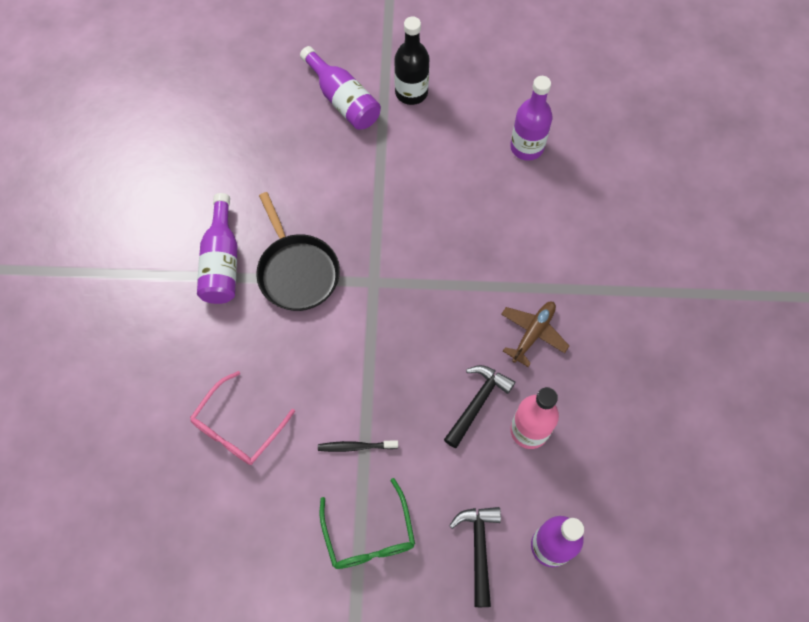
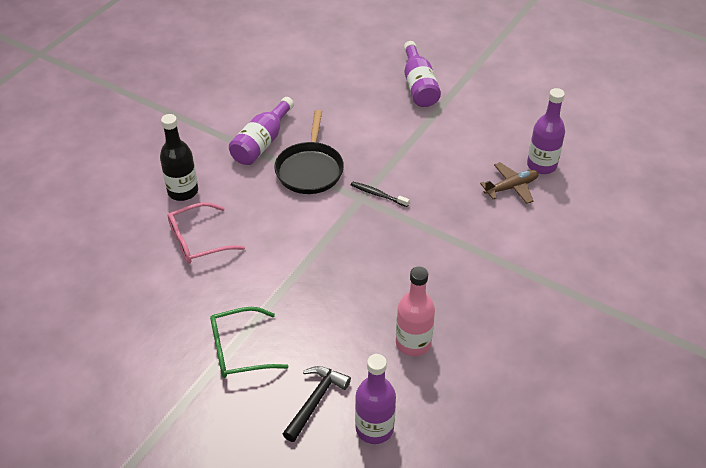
camera: 30 degrees right, 20 degrees down
black toothbrush [318,440,398,452] -> black toothbrush moved to [351,182,409,207]
green glasses [320,478,415,569] -> green glasses turned 60 degrees clockwise [210,307,289,378]
black bottle [394,16,430,105] -> black bottle moved to [160,114,198,201]
black hammer [444,365,515,448] -> none
brown plane [501,302,569,367] -> brown plane moved to [480,162,539,204]

